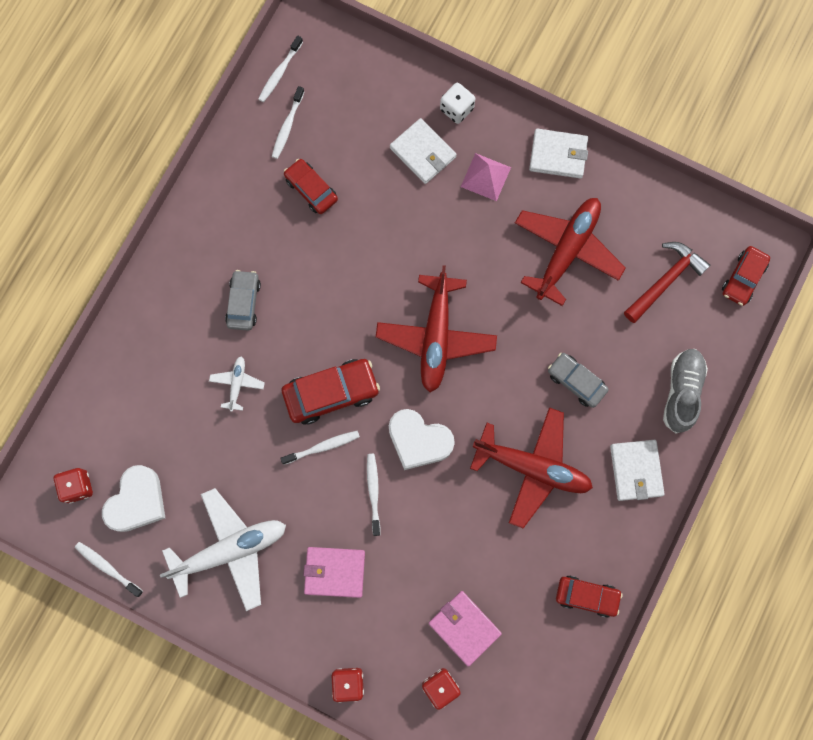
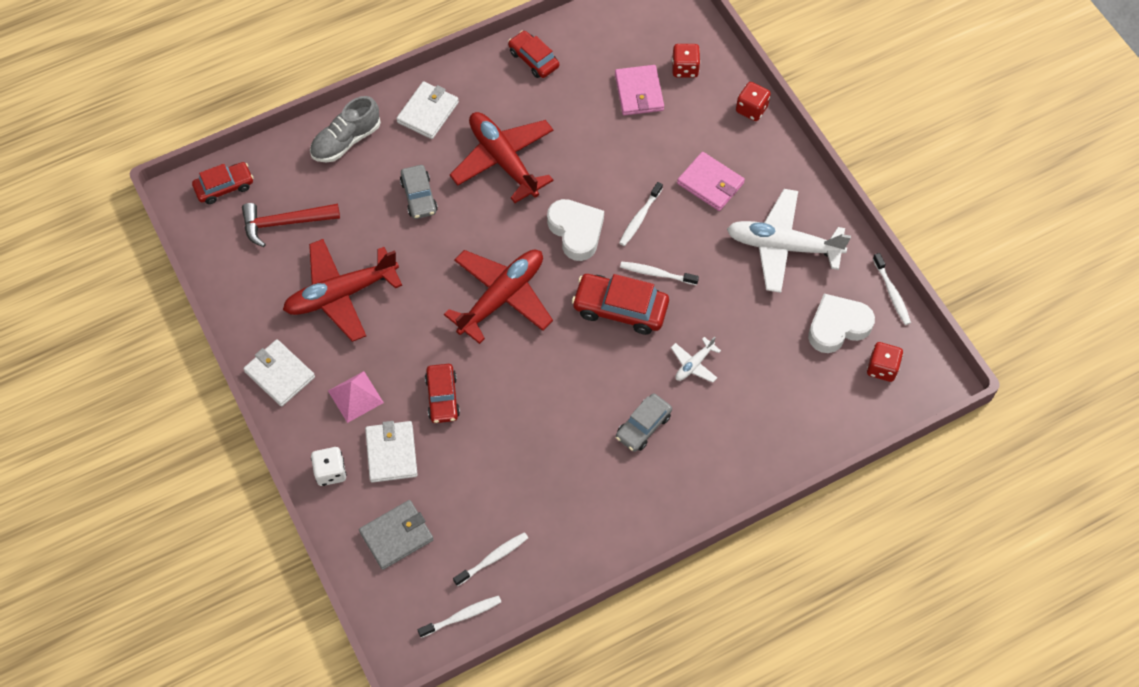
camera: 145 degrees left, 15 degrees down
red car [284,159,338,214] -> red car moved to [425,364,460,423]
none -> grey wallet [359,500,434,570]

